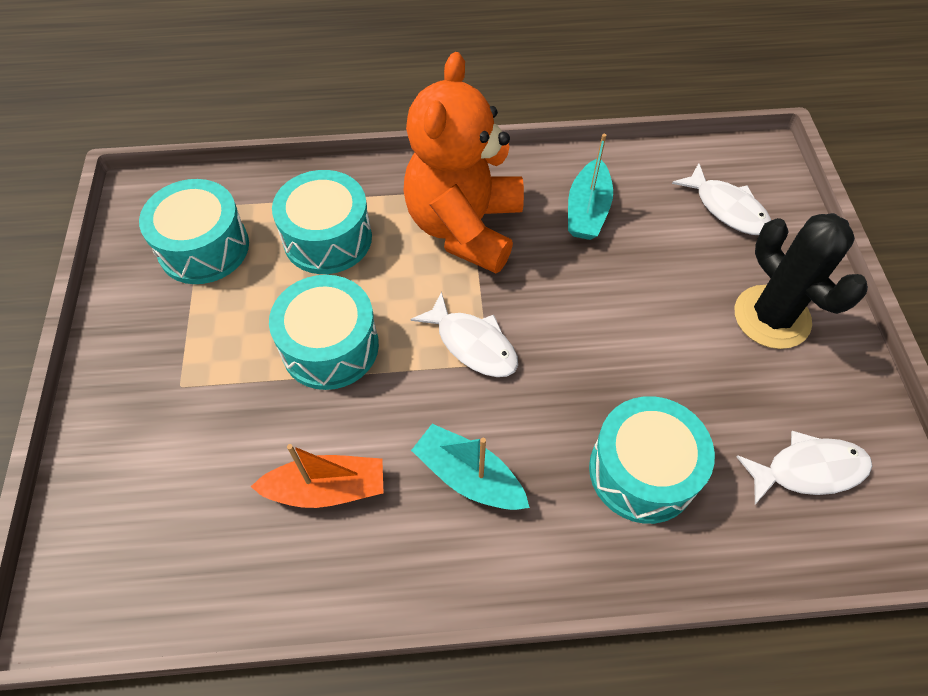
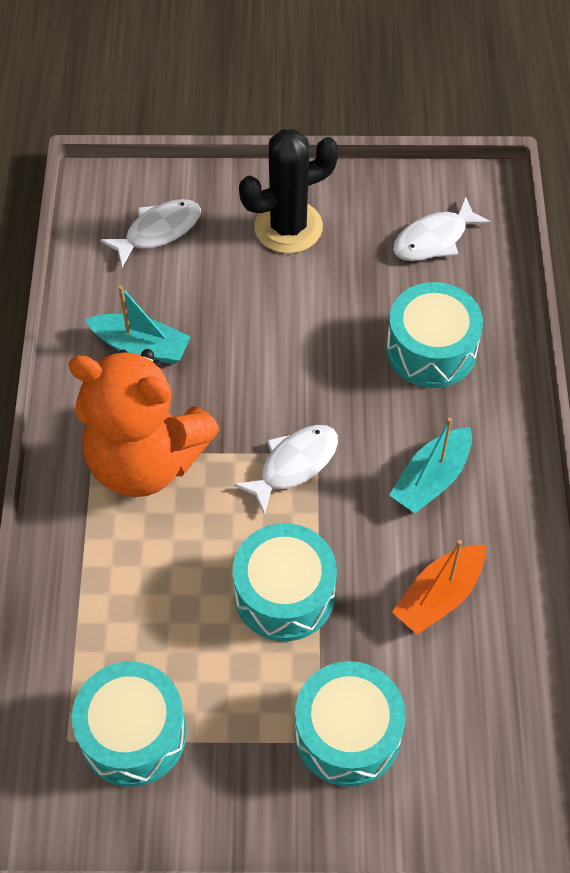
camera: 85 degrees left, 0 degrees up
orange boat [250,444,383,508] -> orange boat turned 135 degrees counterclockwise [392,540,485,635]
turquoise drum [272,170,372,274] -> turquoise drum moved to [295,661,406,787]
white fish [736,431,872,504] -> white fish turned 120 degrees counterclockwise [393,197,491,261]

